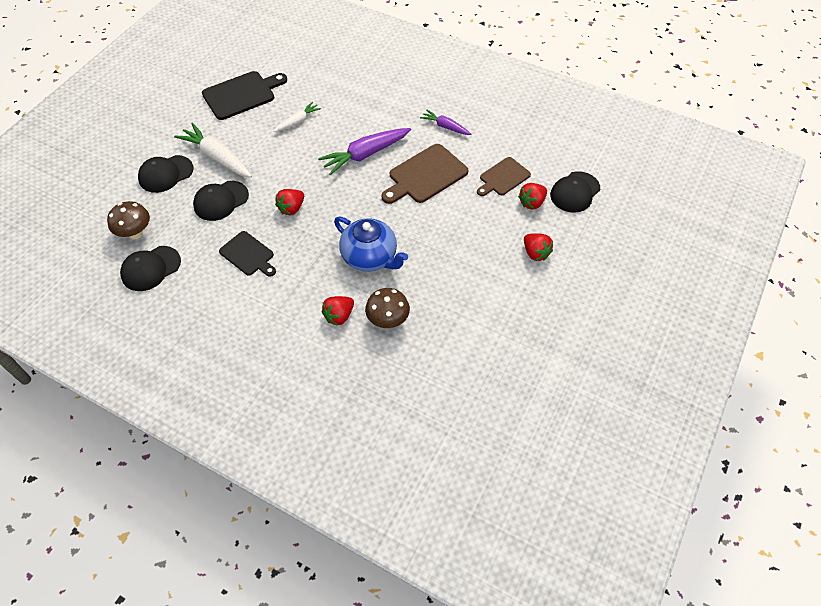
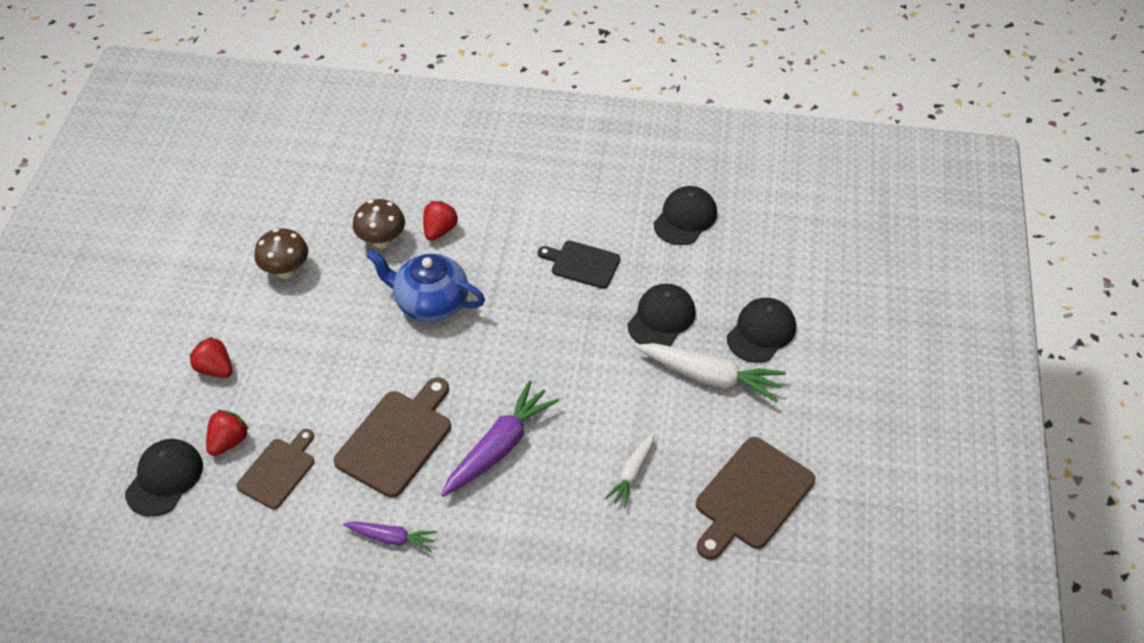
camera: 160 degrees right, 5 degrees down
brown mushroom [107,201,150,240] -> brown mushroom moved to [254,229,308,278]
black cutting board [202,71,287,120] -> brown cutting board [696,437,815,560]
red strawberry [275,189,304,215] -> none

